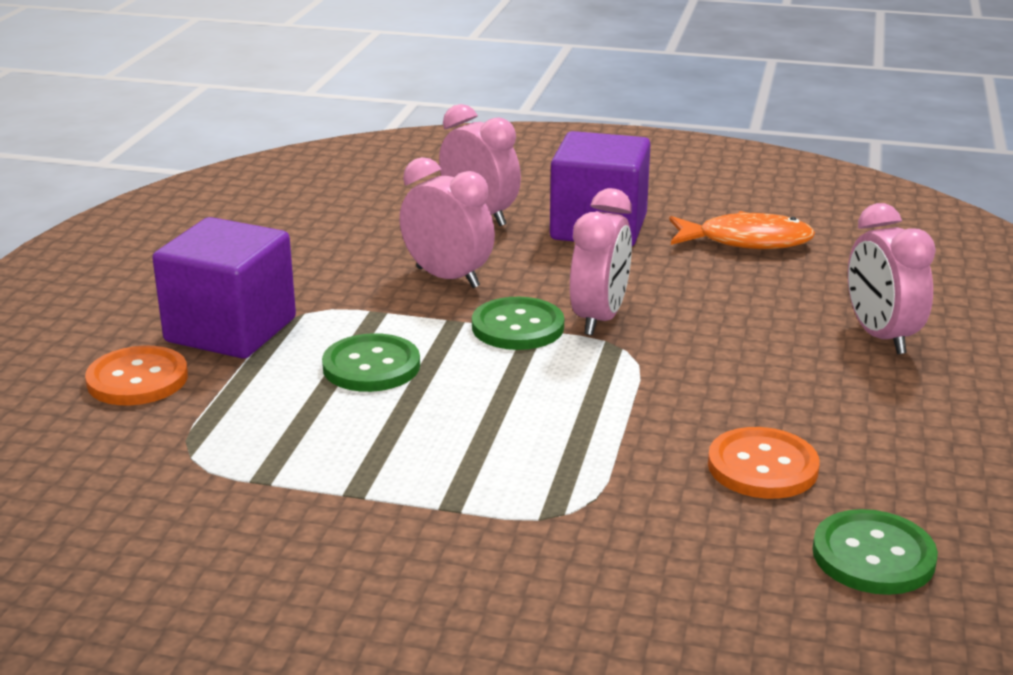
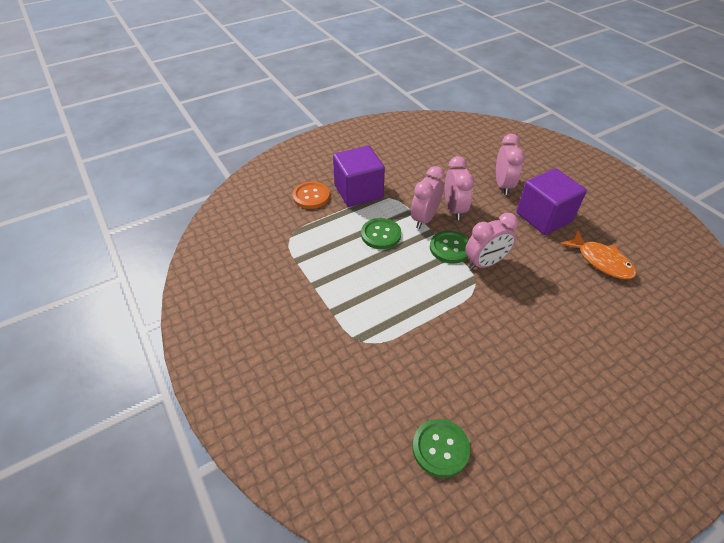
camera: 45 degrees right, 20 degrees up
orange button [708,427,820,499] -> none
pink clock [848,203,936,354] -> pink clock moved to [411,166,445,229]

